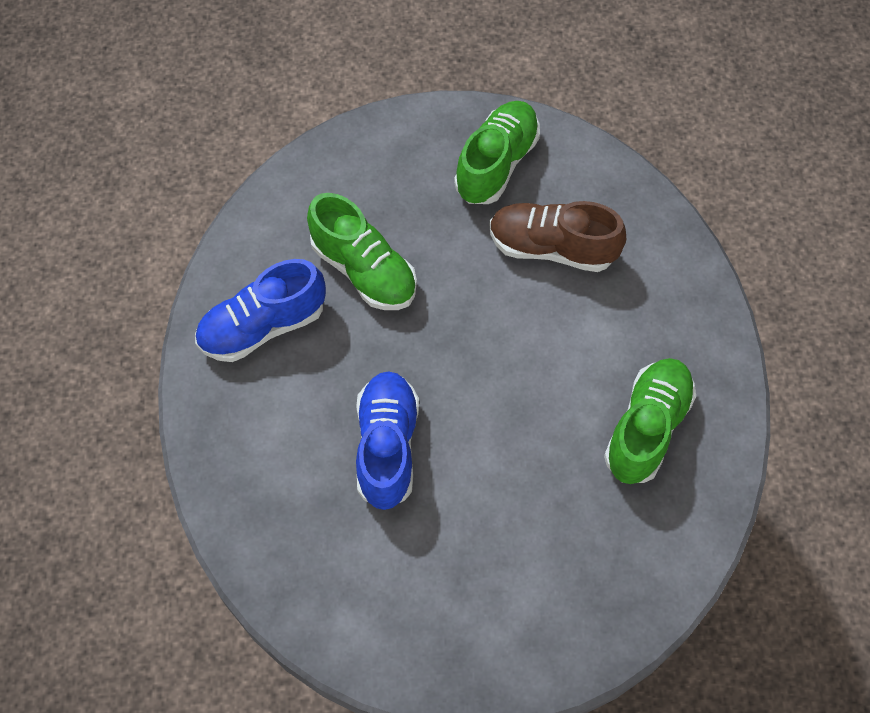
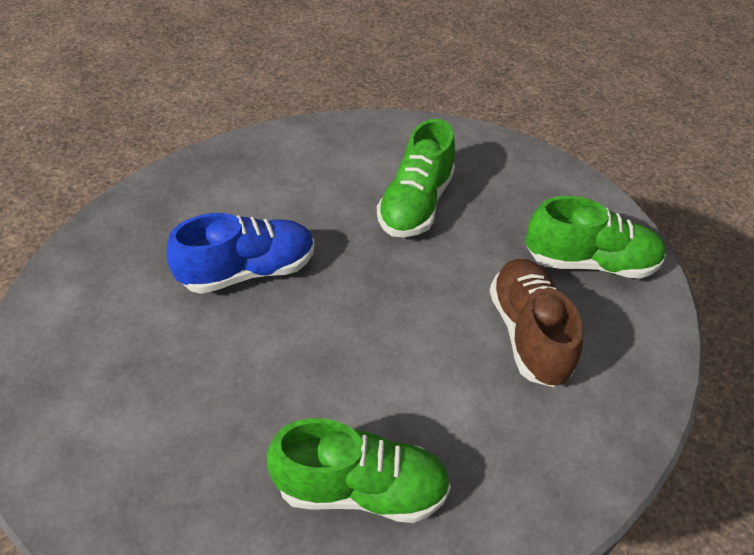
camera: 65 degrees right, 15 degrees down
blue shoe [195,259,326,362] -> none

